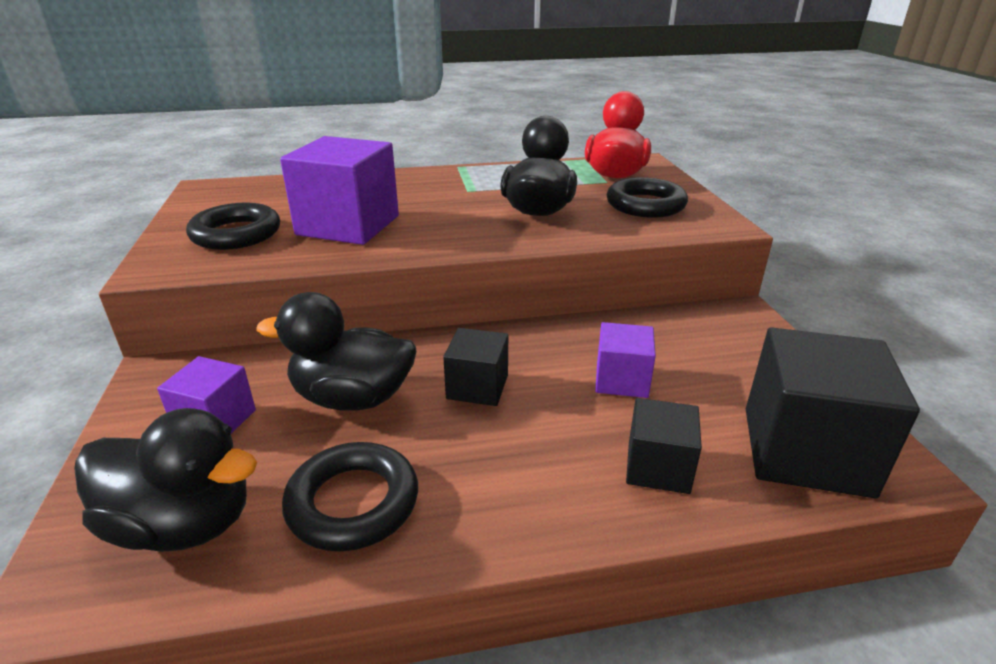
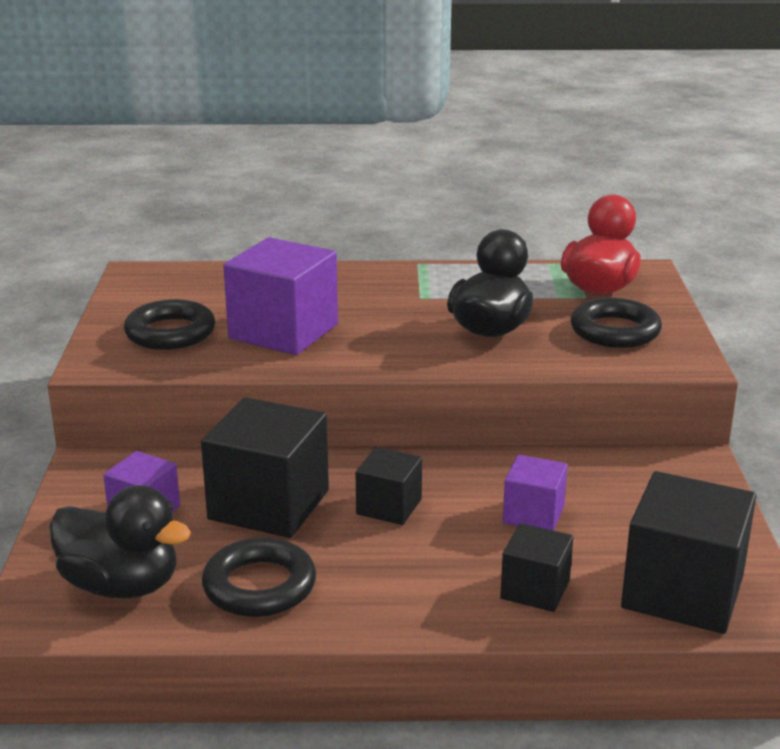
camera: 10 degrees right, 5 degrees down
black duck [256,292,416,411] -> black cube [201,397,329,538]

